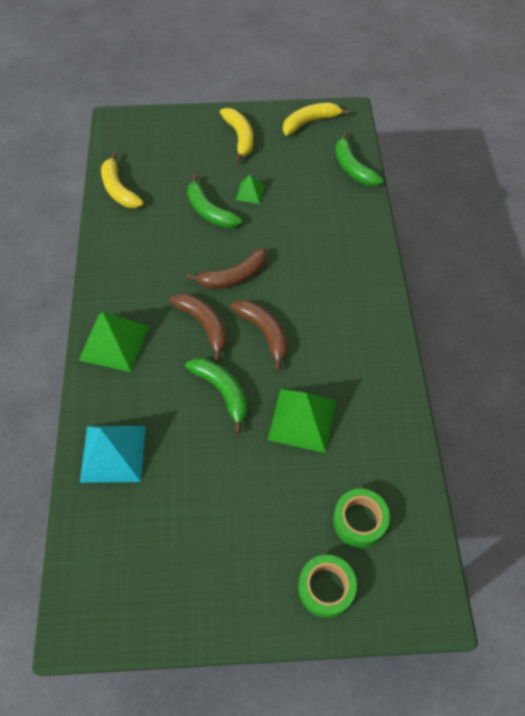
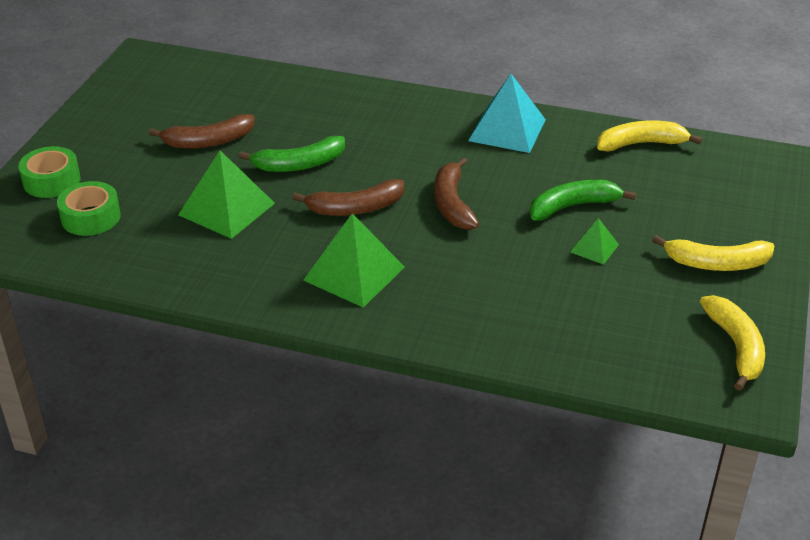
camera: 110 degrees right, 20 degrees down
green pyramid [79,311,149,372] -> green pyramid moved to [303,213,405,307]
turquoise pyramid [80,426,146,483] -> turquoise pyramid moved to [468,74,546,153]
brown banana [169,293,227,362] -> brown banana moved to [149,114,255,149]
green banana [335,132,383,186] -> none

